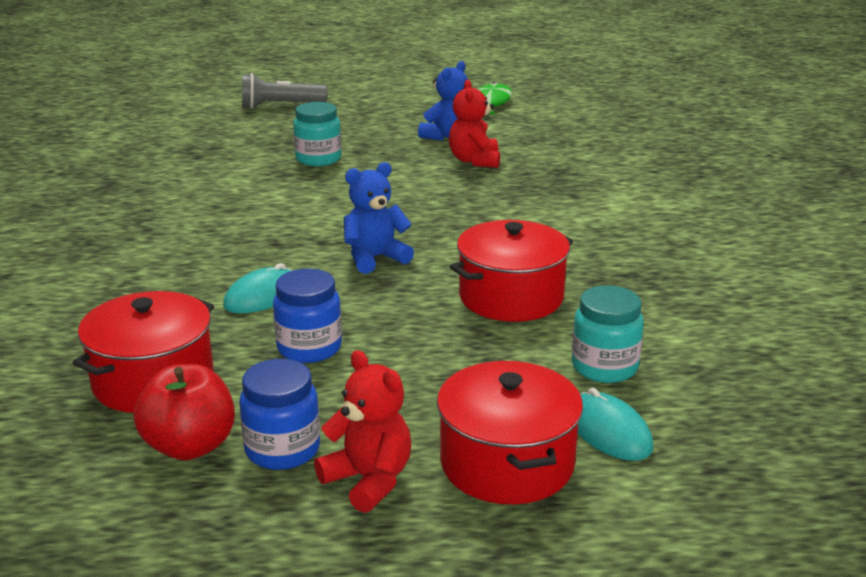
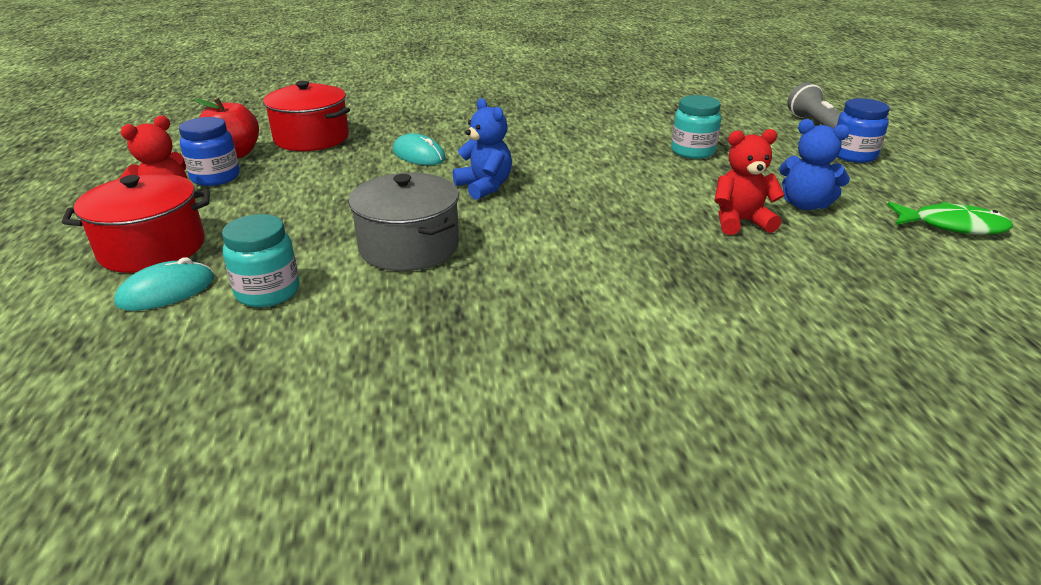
camera: 85 degrees right, 5 degrees up
blue jar [273,269,342,363] -> blue jar moved to [836,98,890,163]
red pot [450,220,573,322] -> grey pot [348,173,459,271]

